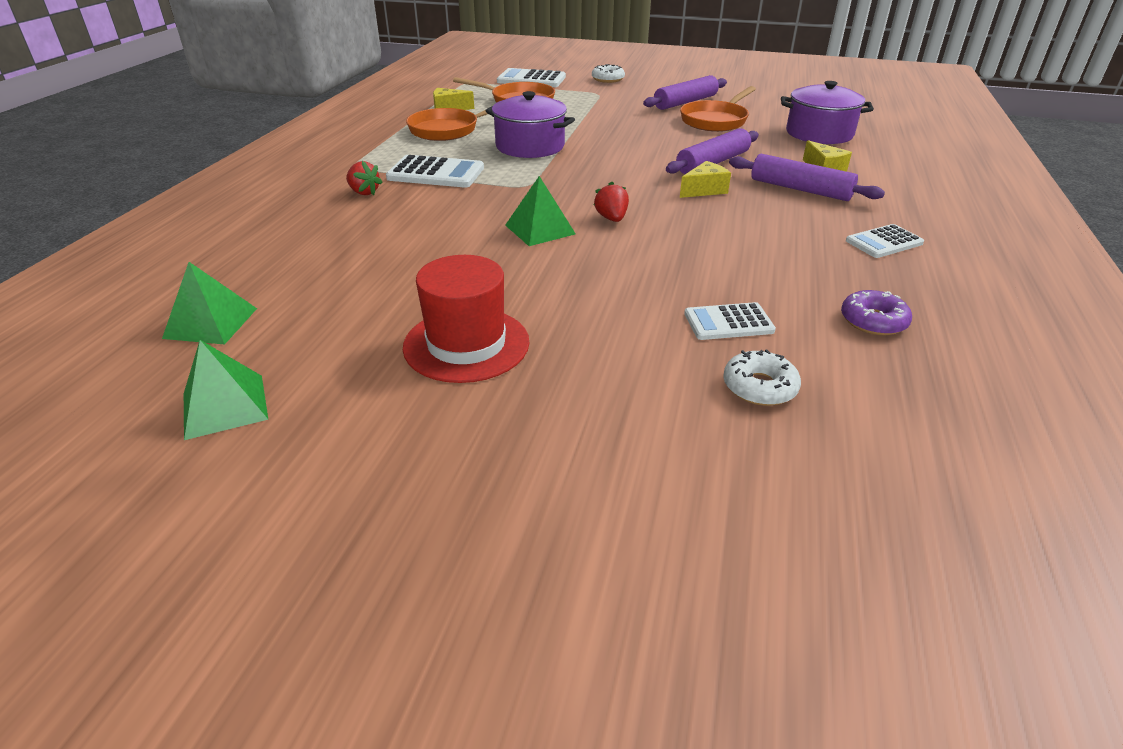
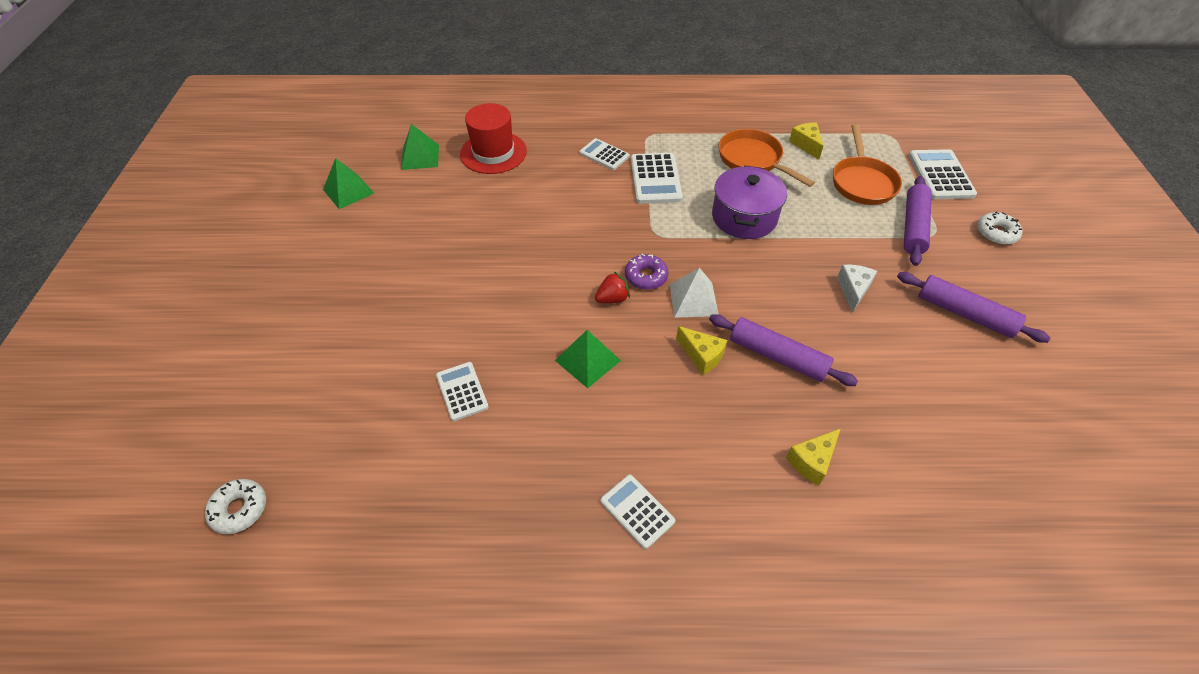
camera: 75 degrees right, 15 degrees up
red strawberry [346,161,383,195] -> white calculator [579,138,630,170]
red hat [403,255,529,383] -> red hat moved to [460,103,527,174]
green pyramid [505,176,576,246] -> green pyramid moved to [555,330,621,388]
orange pan [680,86,756,132] -> none
white donut [723,350,801,406] -> white donut moved to [205,479,266,534]
purple rolling pin [729,154,885,201] -> purple rolling pin moved to [904,176,931,266]
purple pot [781,81,874,144] -> none
purple donut [841,290,912,335] -> purple donut moved to [625,254,668,290]
none -> white pyramid [670,268,719,318]
none -> white cheese [837,265,877,313]

